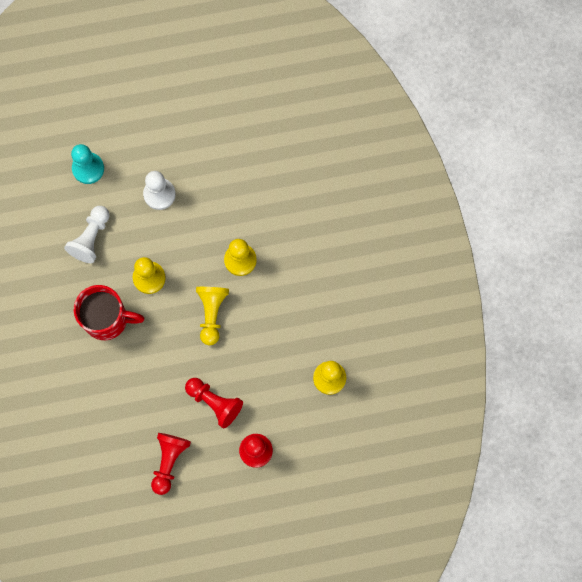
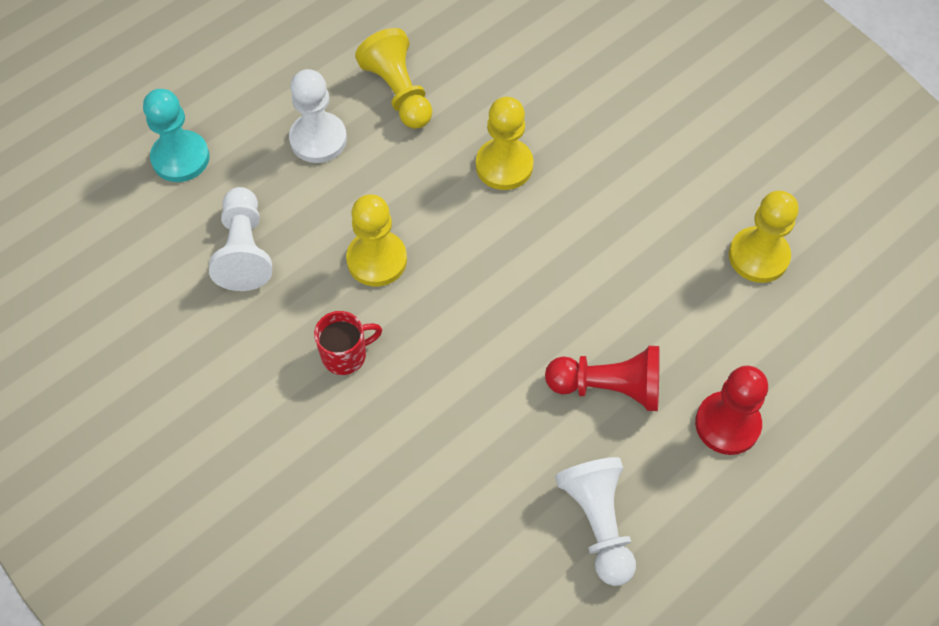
camera: 30 degrees left, 15 degrees down
red mug [74,285,144,340] -> red mug [314,311,382,375], size x0.52
red pawn [151,433,191,495] -> white pawn [555,457,636,586]
yellow pawn [196,287,229,345] -> yellow pawn moved to [355,28,432,129]

